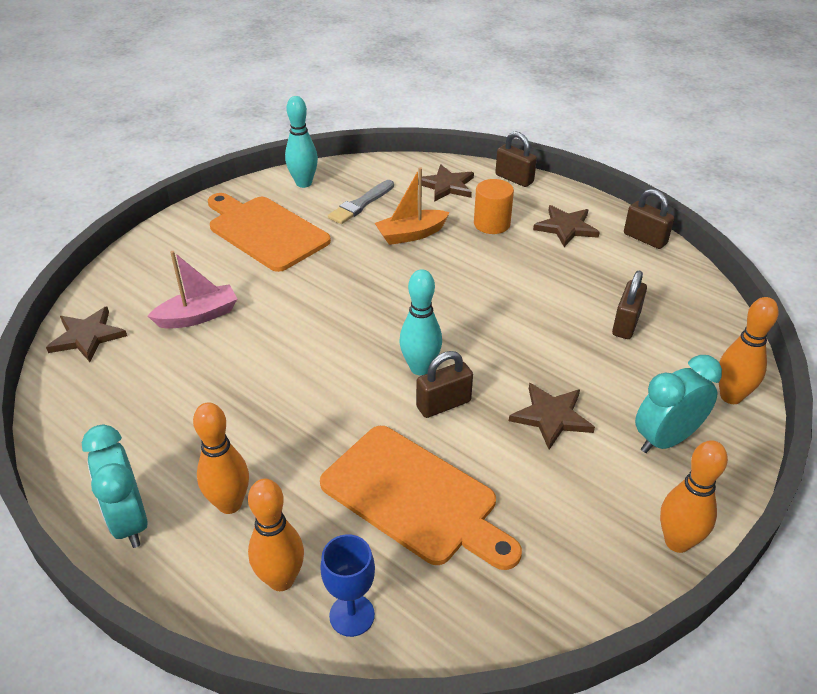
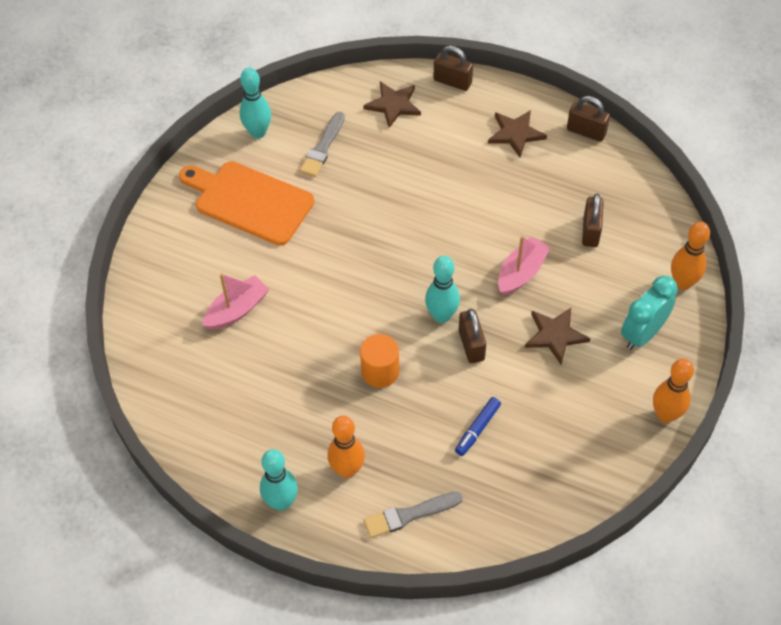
camera: 15 degrees left, 15 degrees up
brown star [46,306,127,362] -> none
turquoise clock [82,424,148,548] -> turquoise bowling pin [260,449,298,511]
orange bowling pin [248,479,304,591] -> grey brush [364,492,463,538]
orange cutting board [320,426,522,570] -> blue marker [455,397,501,456]
blue goblet [320,534,375,637] -> none
orange boat [375,167,450,245] -> none
brown padlock [416,351,473,418] -> brown padlock turned 60 degrees counterclockwise [459,309,486,363]
orange cylinder [474,179,514,234] -> orange cylinder moved to [360,334,399,388]
none -> pink boat [498,236,551,296]

